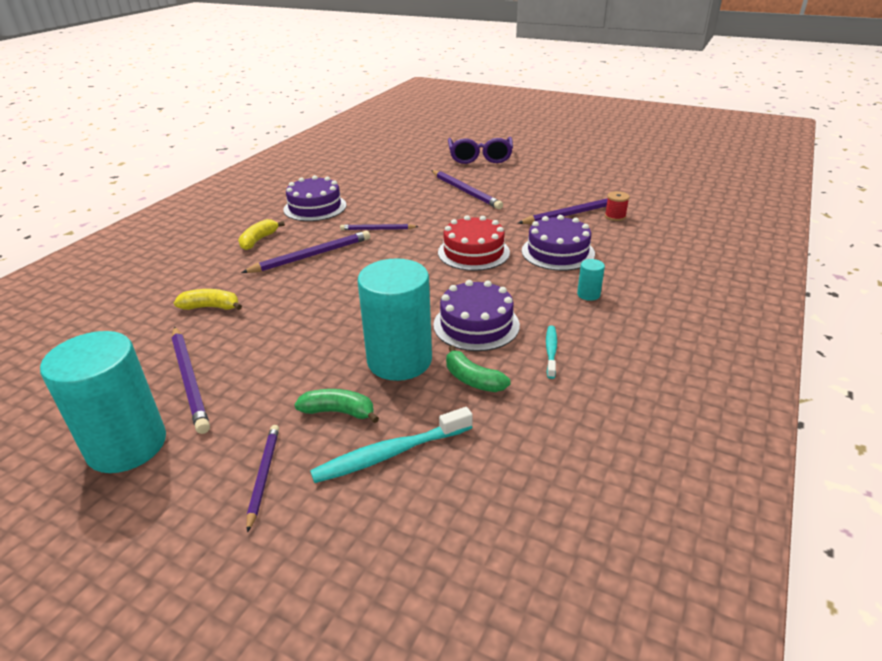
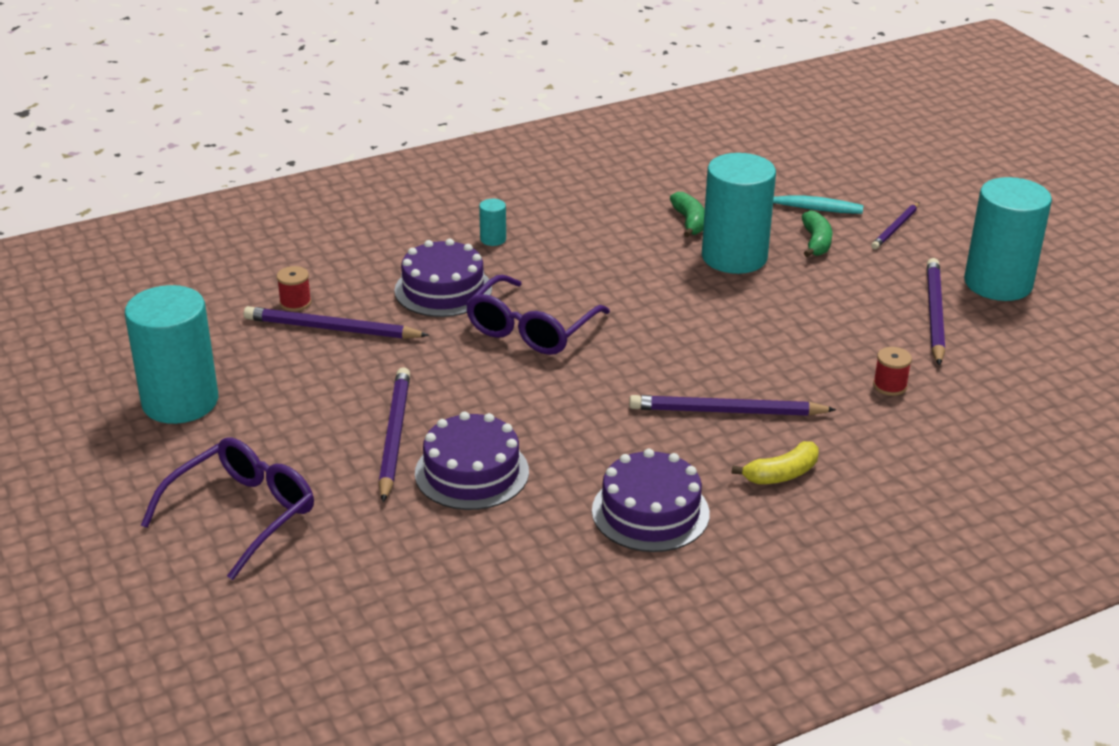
camera: 145 degrees left, 0 degrees up
yellow banana [174,289,242,310] -> red spool [873,347,912,396]
green banana [294,389,379,423] -> green banana turned 135 degrees counterclockwise [802,211,832,257]
purple pencil [340,224,419,230] -> none
purple cake [433,280,520,351] -> purple cake moved to [415,411,529,510]
red cake [438,215,510,271] -> purple glasses [466,275,610,355]
turquoise toothbrush [546,325,557,379] -> none
none -> turquoise cylinder [125,285,218,424]

